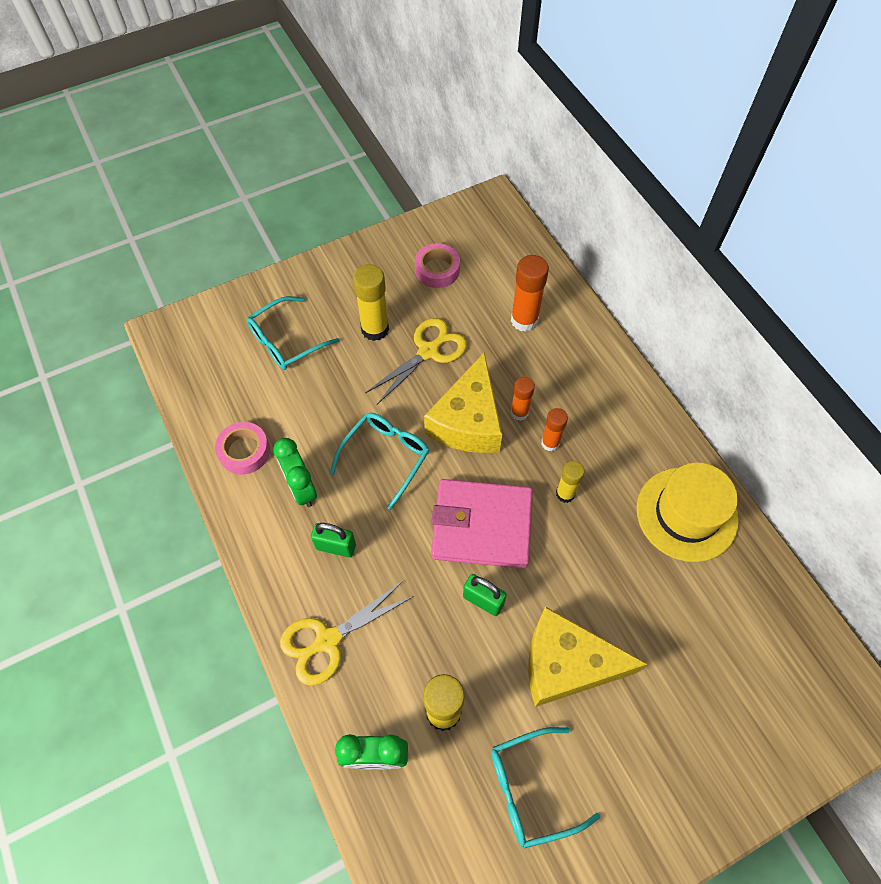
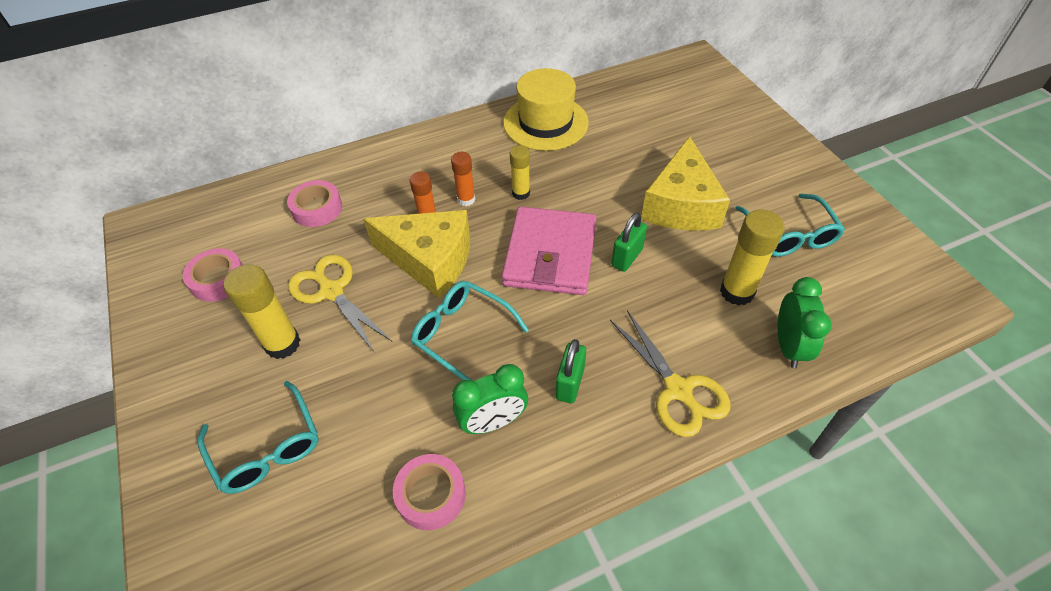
camera: 85 degrees left, 10 degrees down
orange glue stick [511,255,549,332] -> pink tape [287,180,342,227]

